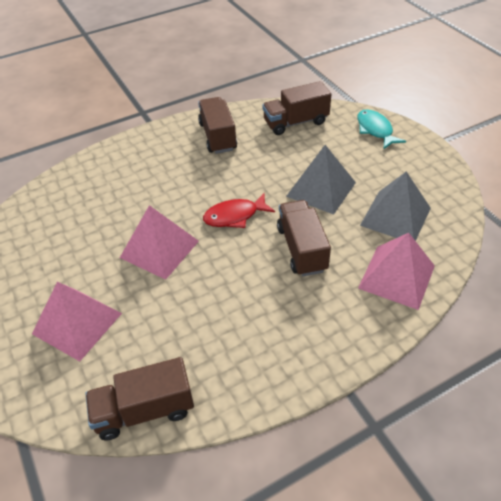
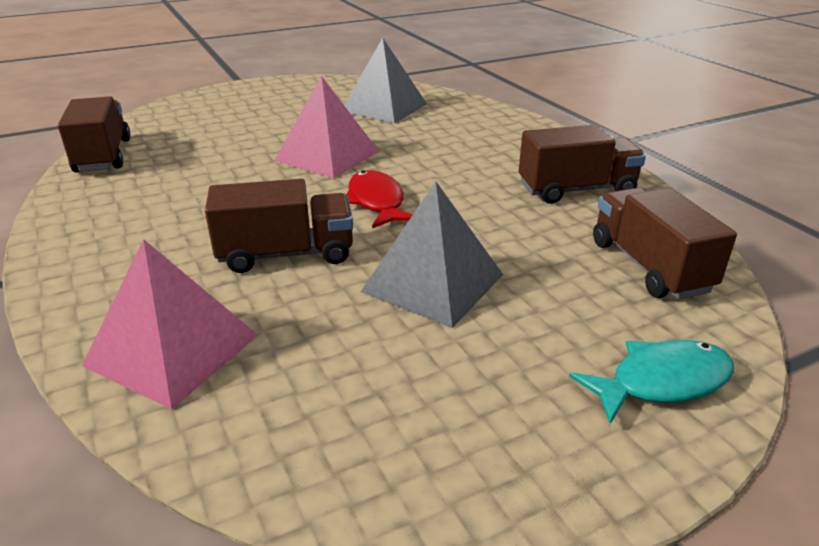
camera: 90 degrees right, 15 degrees down
pink pyramid [32,282,122,361] -> none
grey pyramid [360,171,431,241] -> grey pyramid moved to [344,38,427,124]

